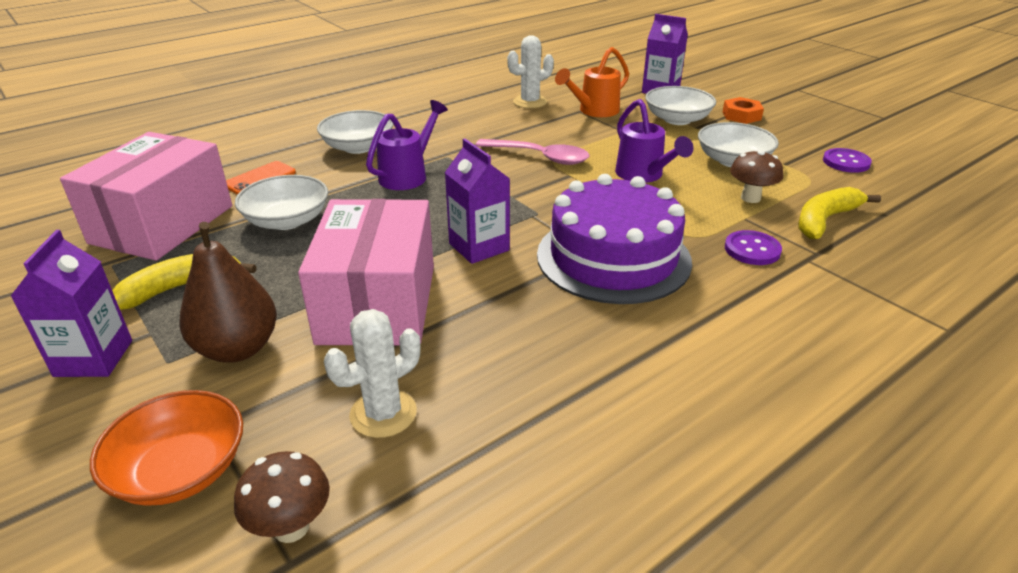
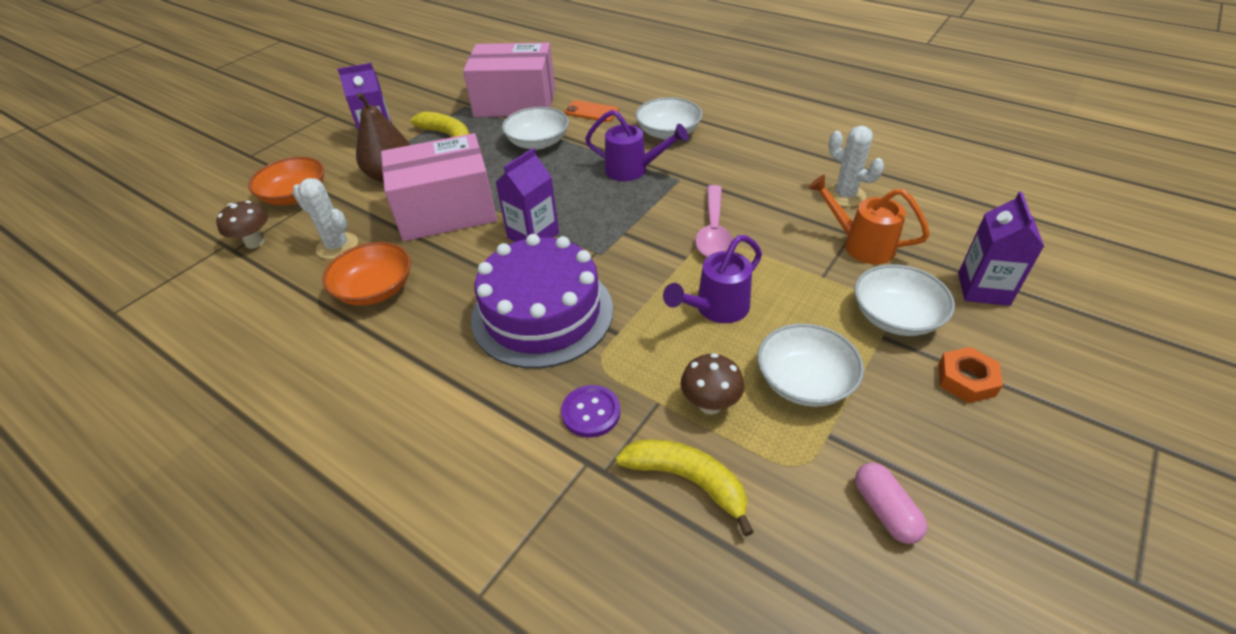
camera: 75 degrees right, 10 degrees up
purple button [823,148,872,173] -> pink capsule [855,463,927,544]
none -> orange bowl [322,242,411,306]

